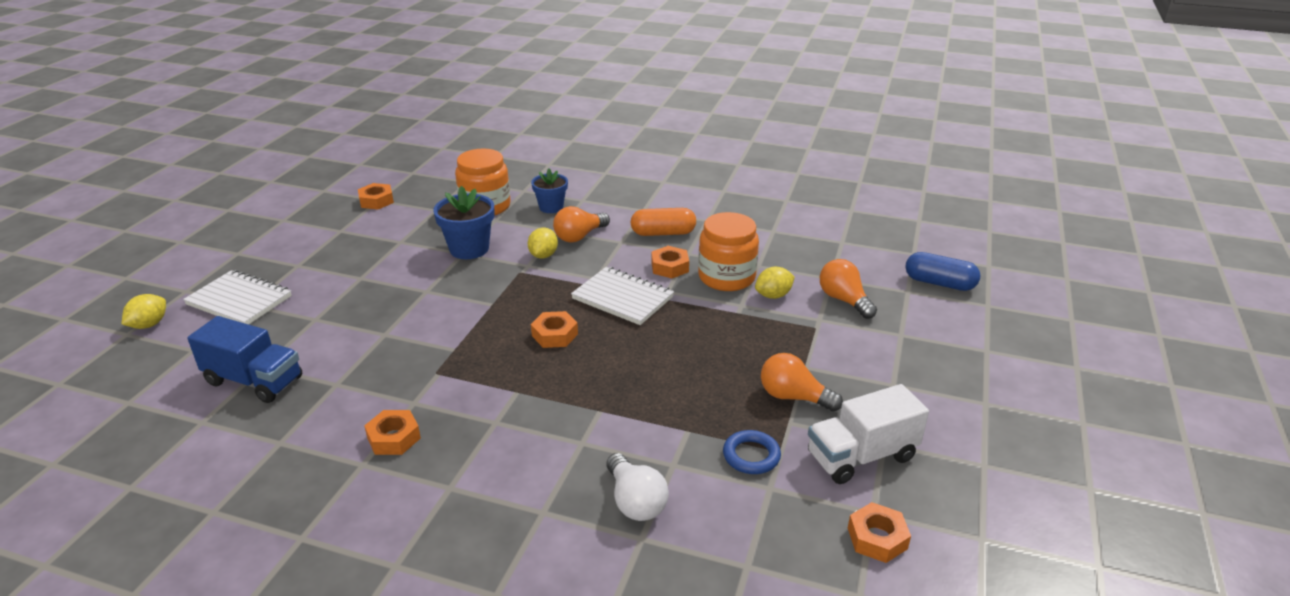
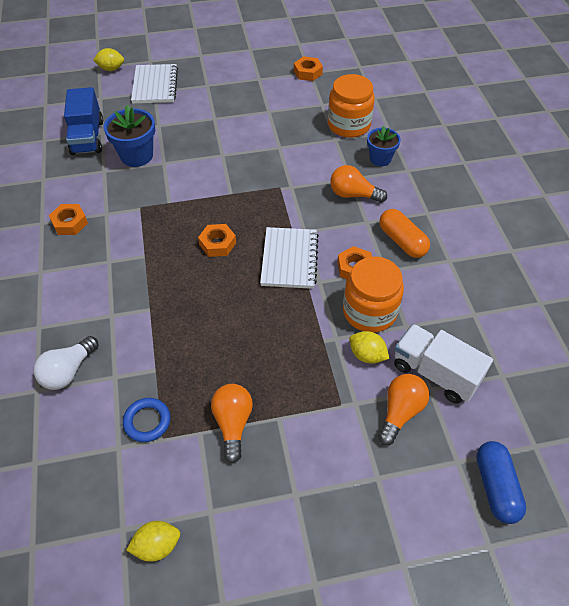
camera: 60 degrees right, 20 degrees up
blue flower pot [433,186,494,259] -> blue flower pot moved to [104,105,155,167]
yellow lemon [528,228,558,259] -> yellow lemon moved to [126,521,180,562]
white truck [808,384,929,484] -> white truck moved to [394,324,493,404]
orange nut [848,502,911,563] -> none

